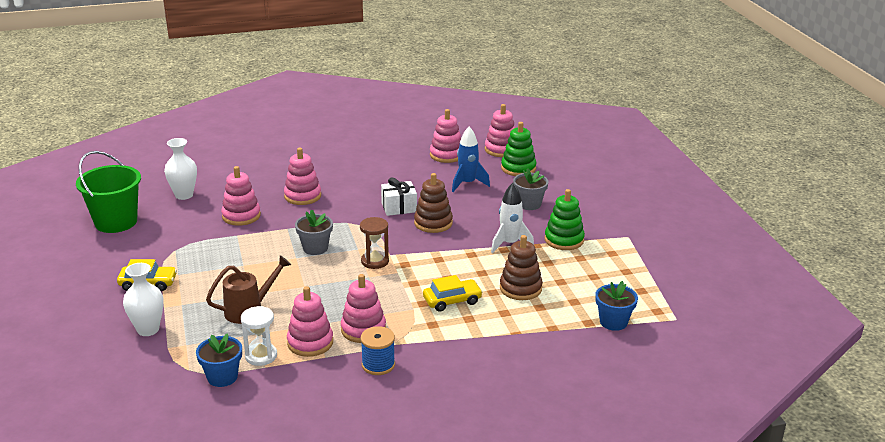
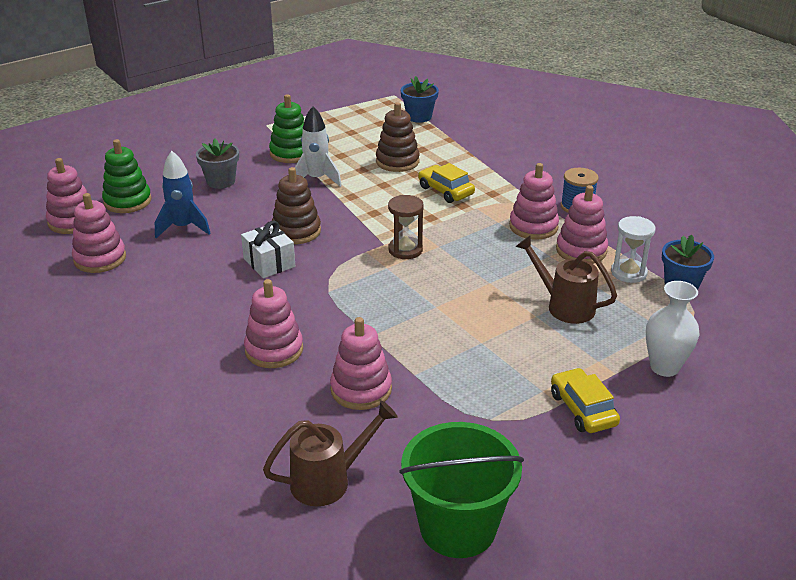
camera: 110 degrees left, 5 degrees up
white vase [164,138,197,200] -> brown watering can [263,400,398,506]
grey flower pot [295,210,333,255] -> none

